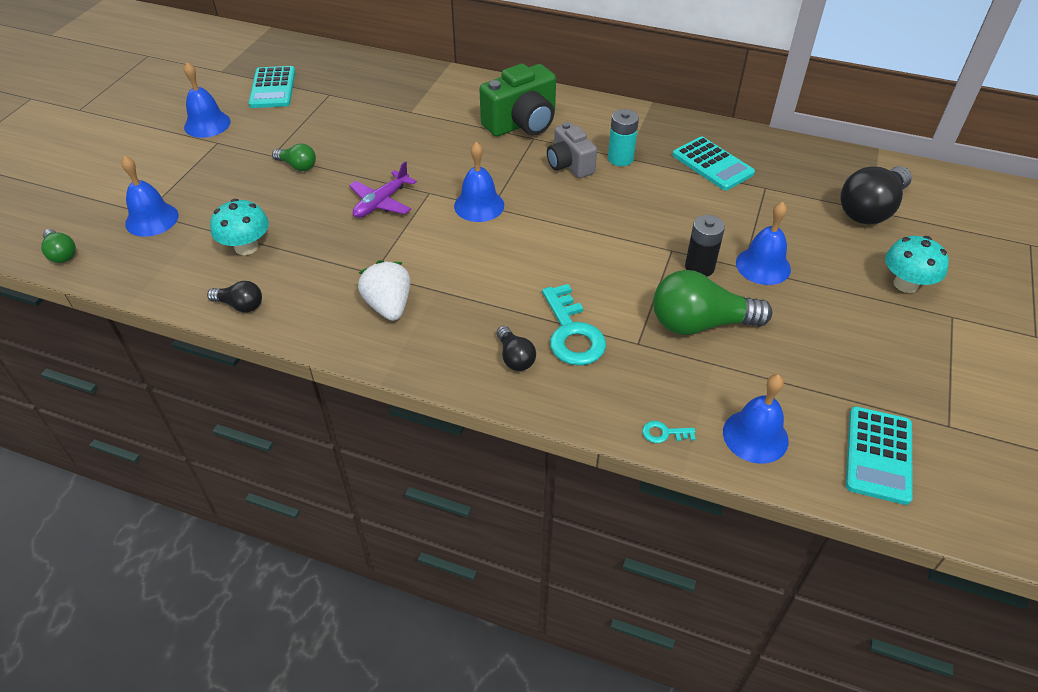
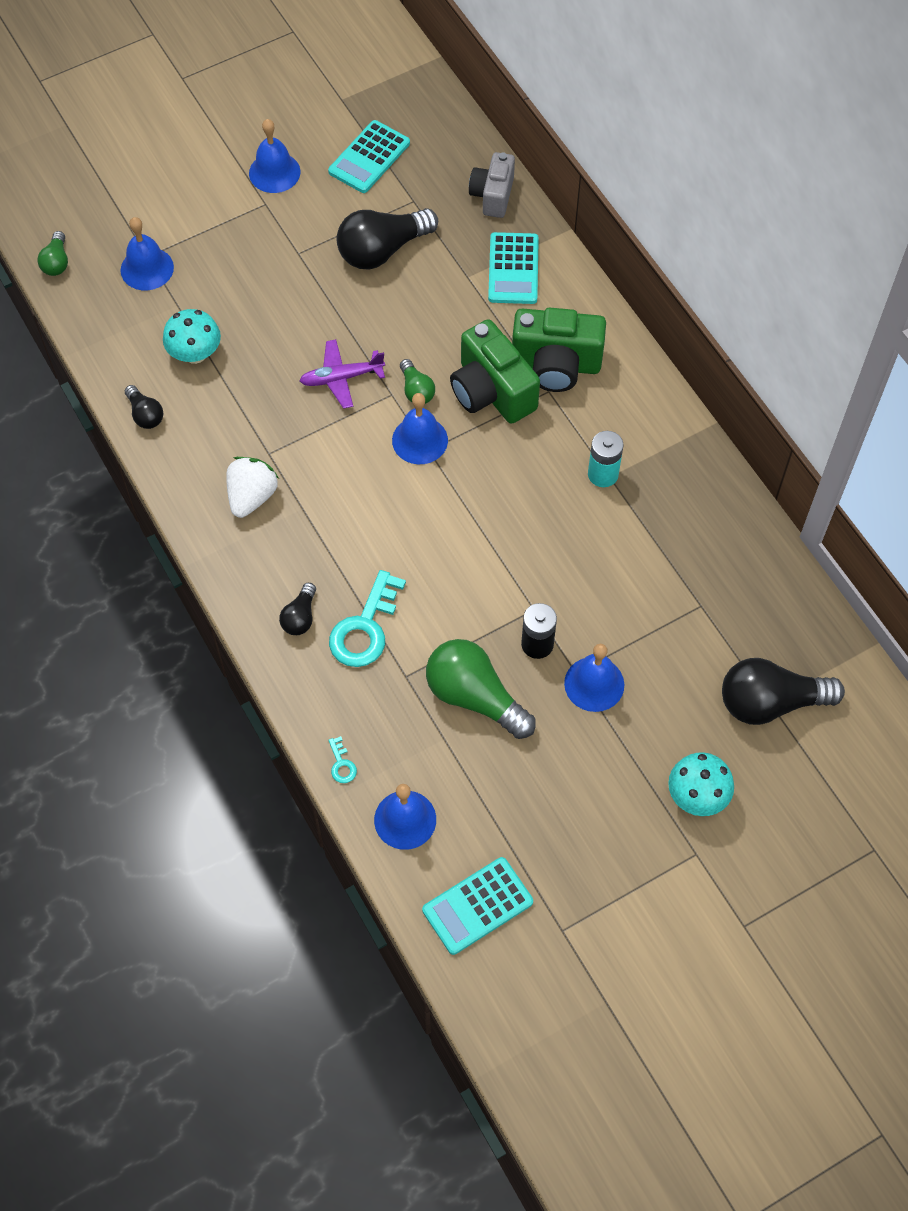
camera: 40 degrees right, 15 degrees up
green light bulb [272,144,316,171] -> green light bulb moved to [400,359,435,404]
grey camera [547,122,597,178] -> grey camera moved to [469,152,515,218]
turquoise key [642,421,695,443] -> turquoise key turned 150 degrees counterclockwise [328,736,357,783]
turquoise calculator [673,137,755,191] -> turquoise calculator moved to [488,232,539,304]
none -> black light bulb [336,208,438,269]
none -> green camera [450,319,540,424]

